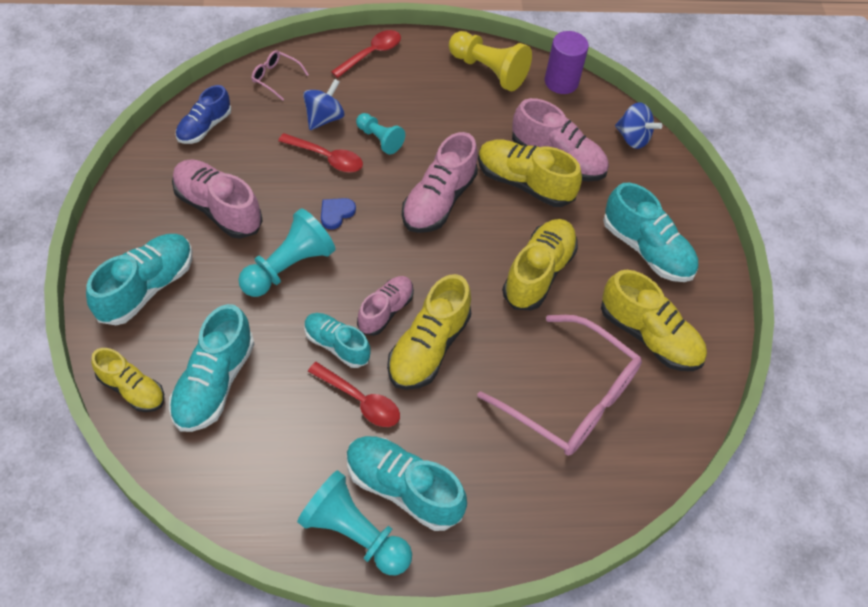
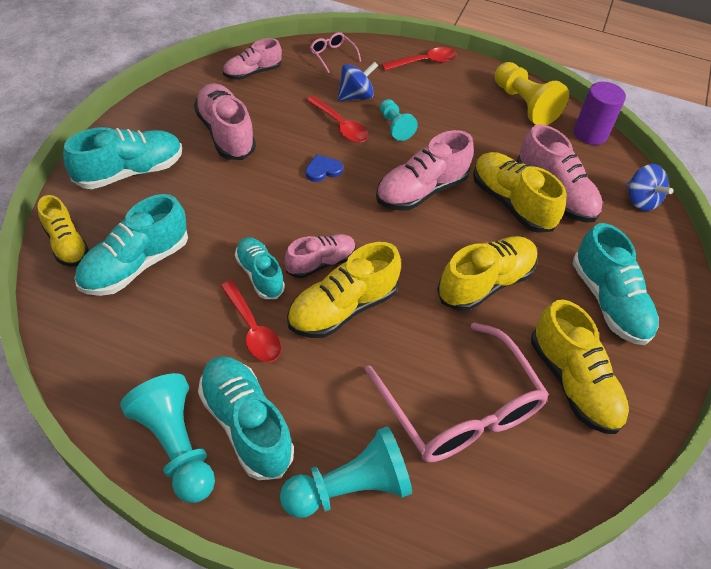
camera: 25 degrees right, 5 degrees down
blue shoe [176,85,231,144] -> pink shoe [223,38,282,80]
turquoise pawn [238,208,335,297] -> turquoise pawn moved to [280,426,412,518]

